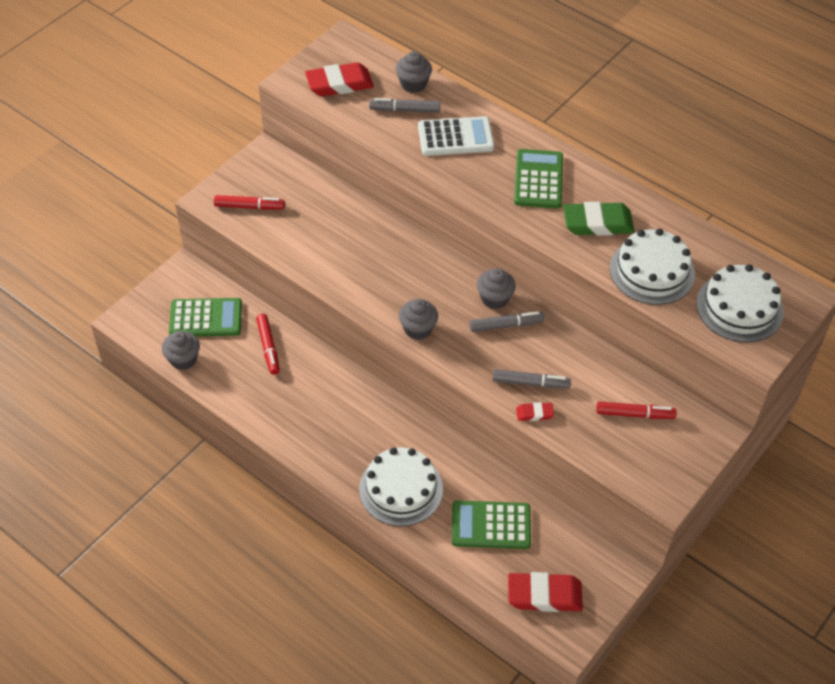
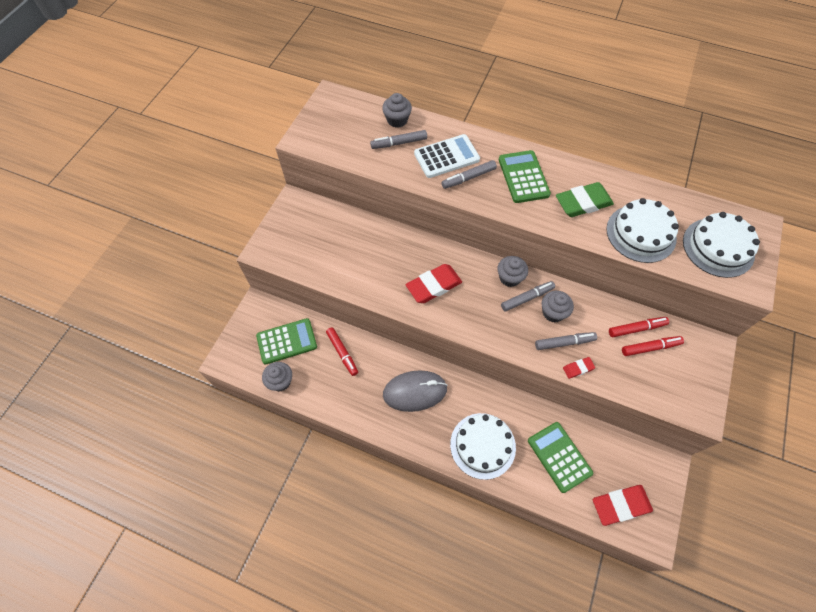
camera: 15 degrees left, 10 degrees up
red marker [214,195,285,210] -> red marker moved to [609,317,669,337]
red eraser [305,62,374,97] -> red eraser moved to [406,264,462,303]
grey cupcake [399,299,438,340] -> grey cupcake moved to [542,291,574,322]
green calculator [452,500,531,549] -> green calculator turned 75 degrees clockwise [528,422,593,493]
none -> grey mouse [383,370,447,412]
none -> grey marker [441,160,497,189]

